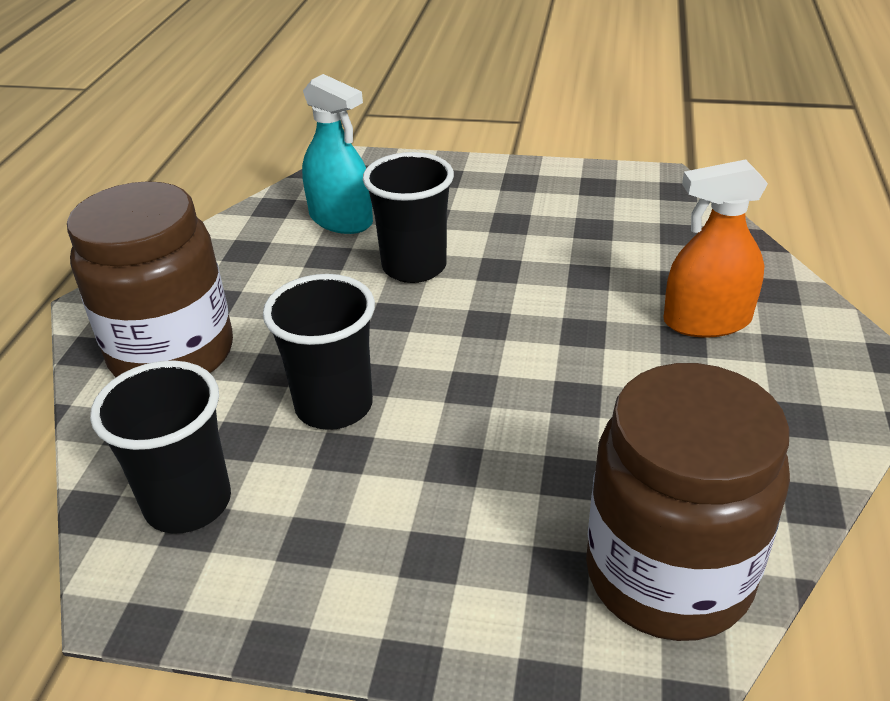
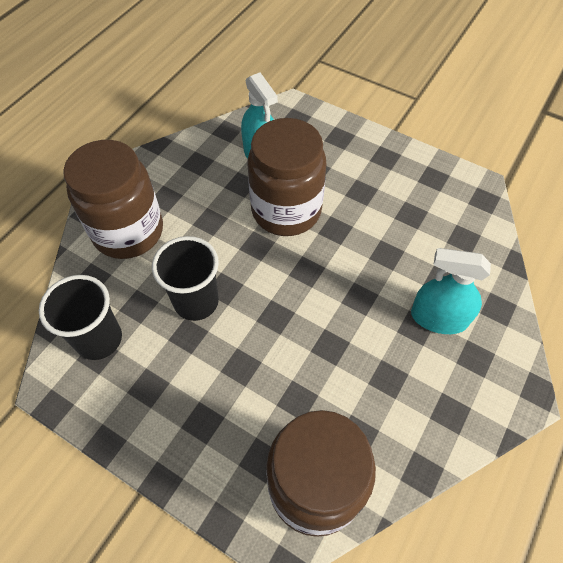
camera: 20 degrees right, 20 degrees up
black cup [363,152,454,283] -> brown jar [248,118,327,236]
orange spray bottle [663,159,768,338] -> turquoise spray bottle [411,248,491,334]

